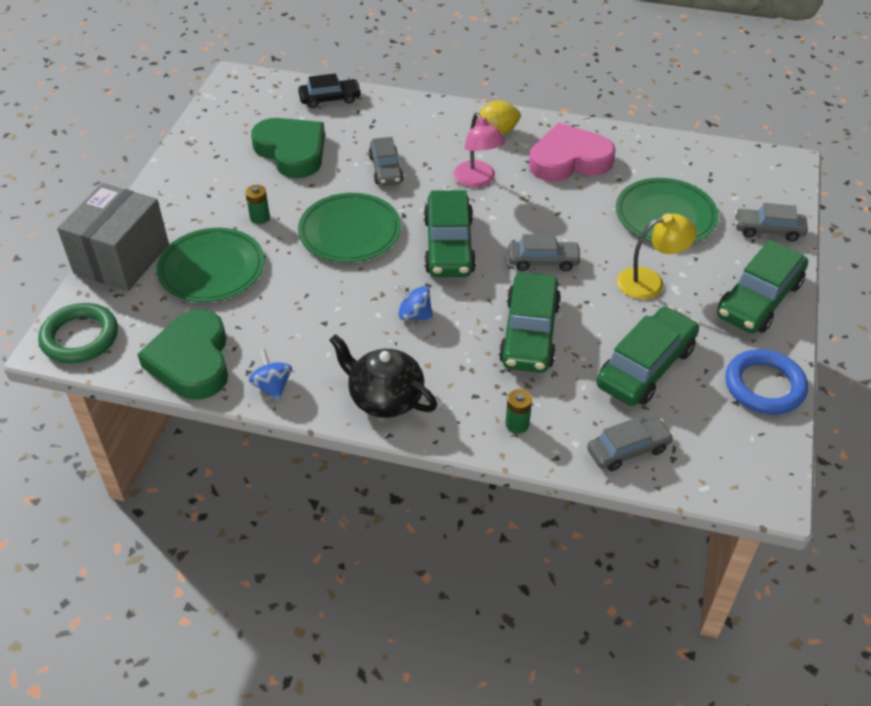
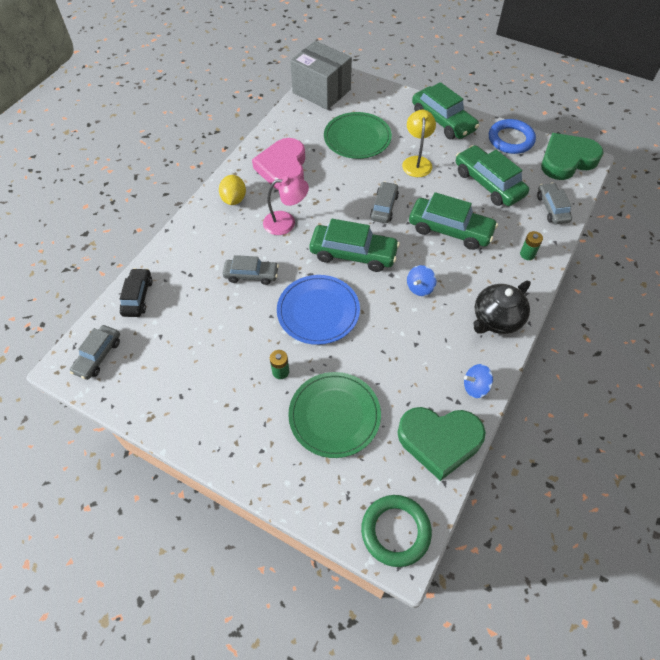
camera: 75 degrees left, 10 degrees up
grey box [57,183,169,291] -> grey box moved to [290,41,352,110]
green heart [251,118,325,178] -> green heart moved to [541,133,603,180]
green plate [298,193,401,262] -> blue plate [277,275,360,345]
grey car [735,203,808,242] -> grey car moved to [70,325,120,380]

